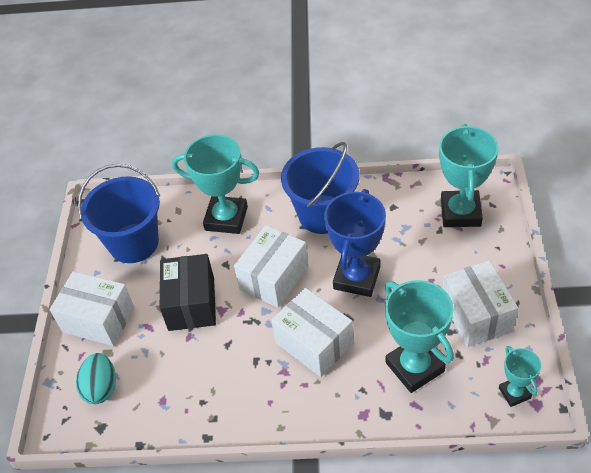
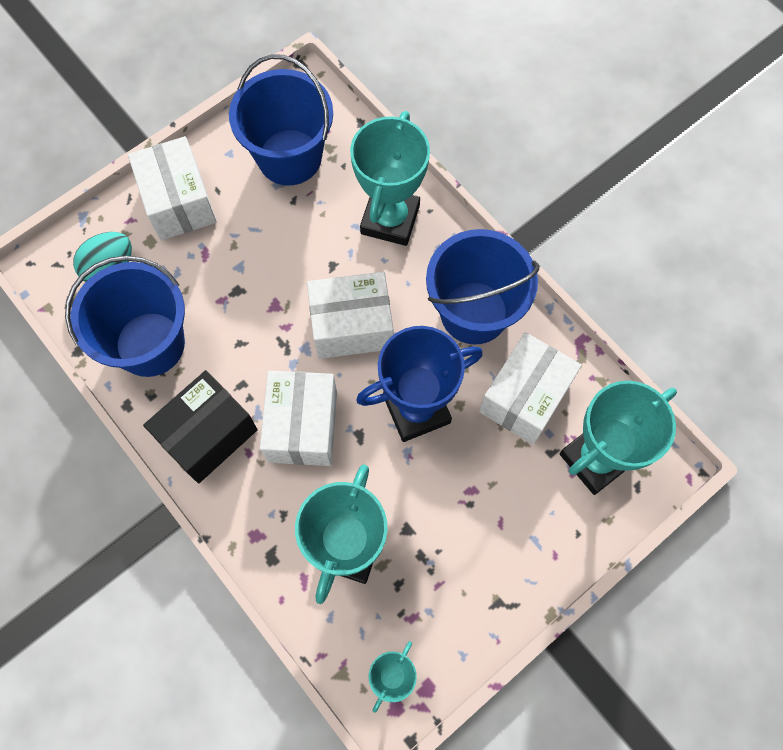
camera: 45 degrees right, 20 degrees up
black box [160,254,216,331] -> black box moved to [143,370,258,483]
turquoise trophy [172,135,259,234] -> turquoise trophy turned 45 degrees clockwise [350,111,430,246]
white box [442,261,518,347] -> white box moved to [479,332,582,444]
none -> blue bucket [65,256,185,377]

